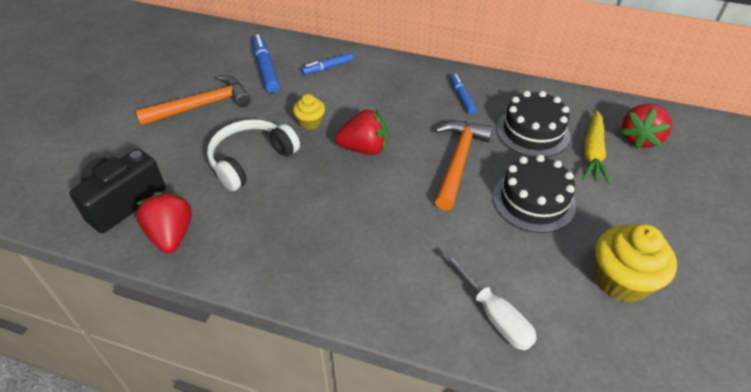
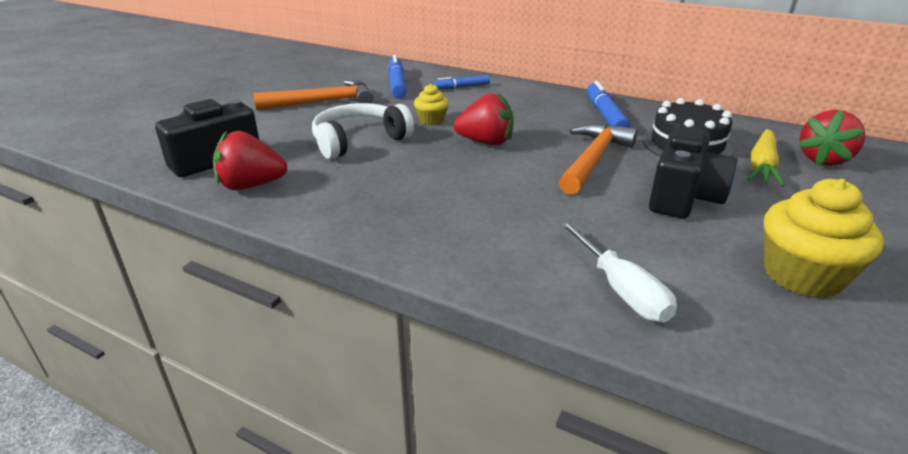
camera: 10 degrees right, 15 degrees down
red strawberry [136,192,192,253] -> red strawberry turned 90 degrees counterclockwise [213,131,287,190]
blue marker [450,73,477,114] -> blue marker [587,81,630,128], size x1.59
black cake [493,155,576,233] -> black camera [649,126,737,219]

